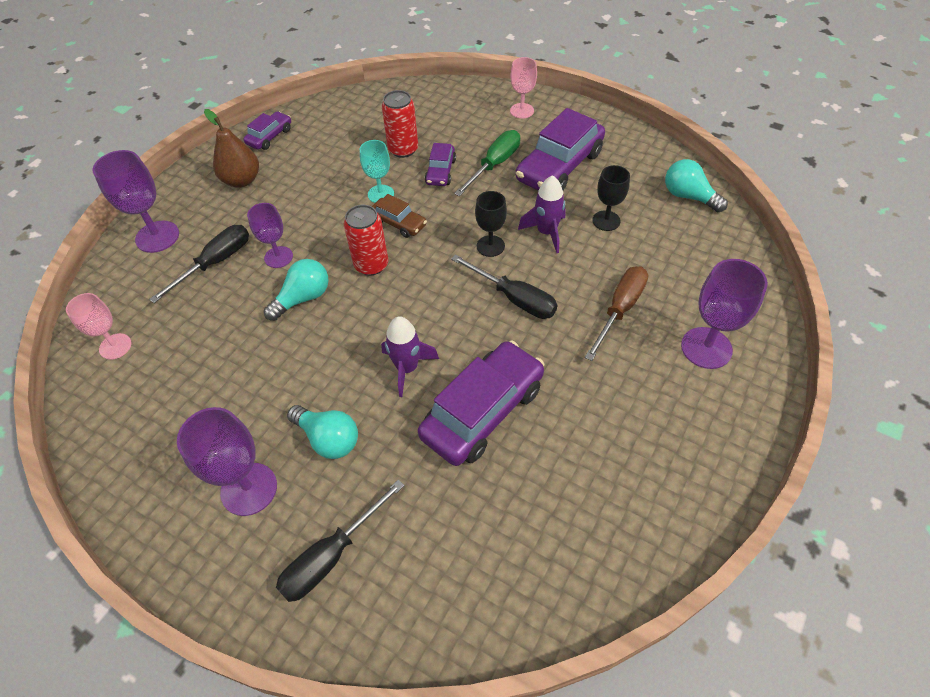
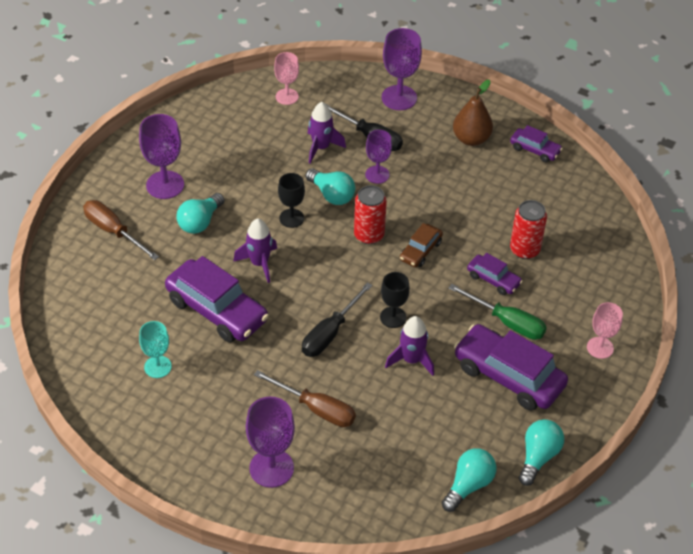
camera: 85 degrees right, 5 degrees down
black screwdriver [276,479,405,602] -> brown screwdriver [83,200,159,260]
turquoise goblet [360,140,394,203] -> turquoise goblet moved to [139,321,172,378]
purple car [425,143,456,186] -> purple car turned 150 degrees counterclockwise [467,253,523,295]
black goblet [592,165,630,231] -> black goblet moved to [278,173,305,228]
none -> purple rocket [308,102,346,164]
none -> turquoise light bulb [519,419,564,486]

